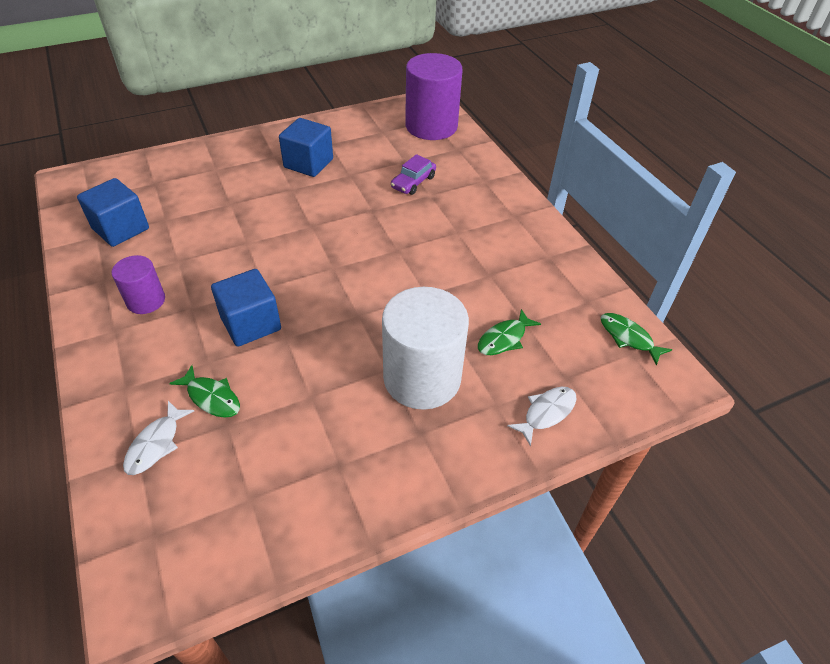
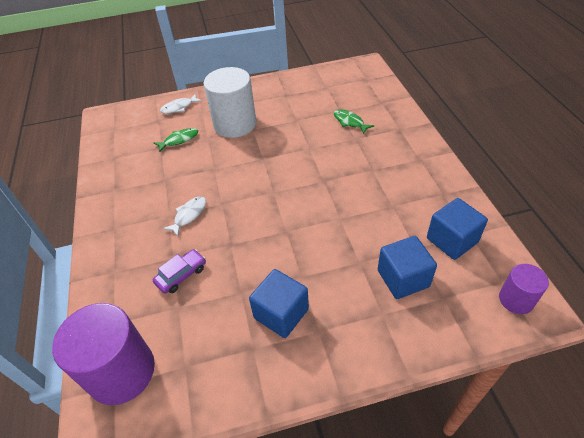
camera: 165 degrees left, 0 degrees up
purple cylinder [112,255,165,314] -> purple cylinder moved to [499,264,549,314]
white fish [123,401,194,475] -> white fish moved to [163,196,206,236]
blue cube [211,269,281,347] -> blue cube moved to [378,236,437,299]
green fish [601,313,672,366] -> none

